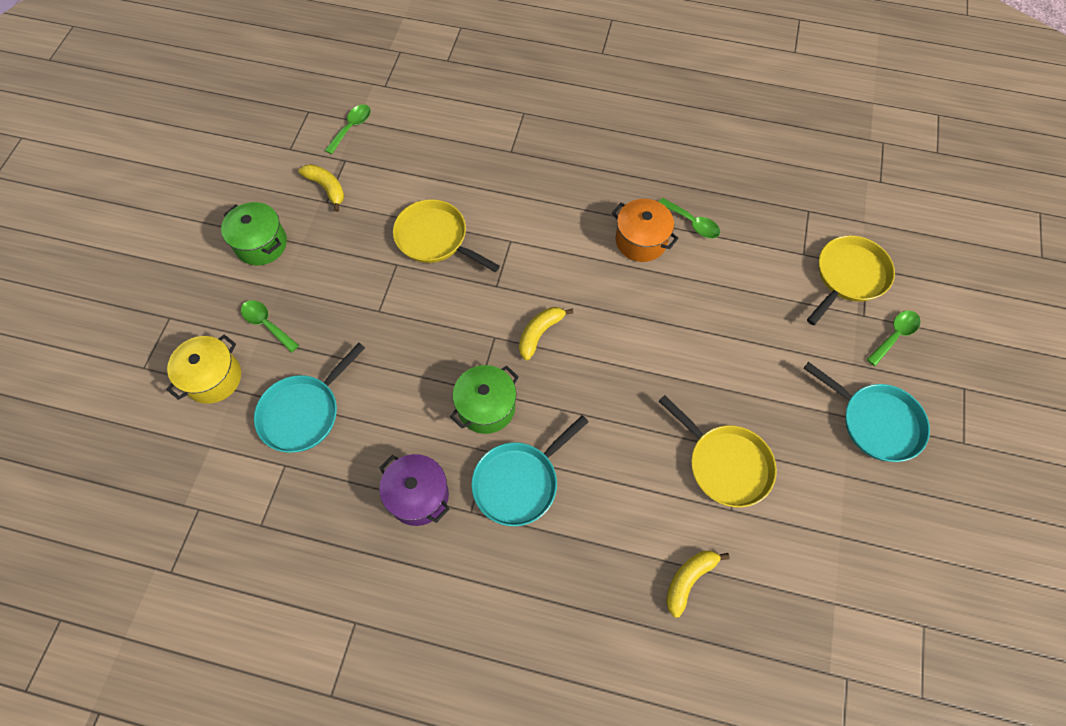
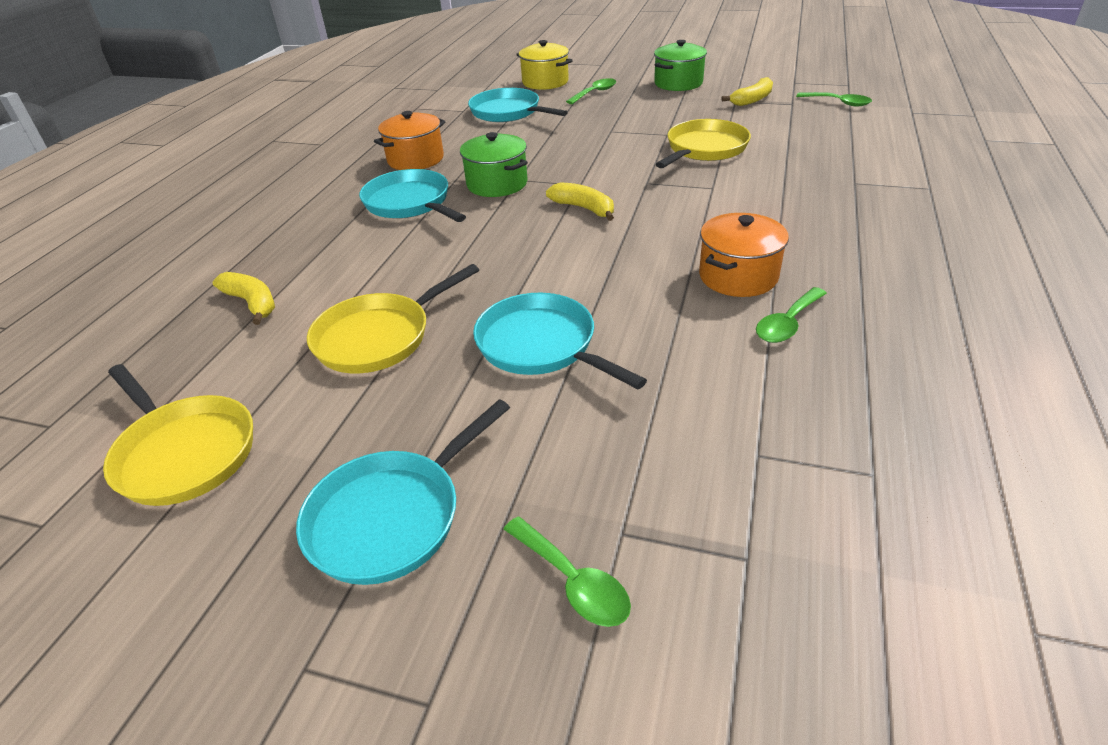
camera: 95 degrees right, 25 degrees down
purple pot [379,454,450,526] -> orange pot [374,111,445,170]
yellow pan [807,235,895,325] -> yellow pan moved to [103,364,253,506]
none -> turquoise pan [473,293,647,389]

